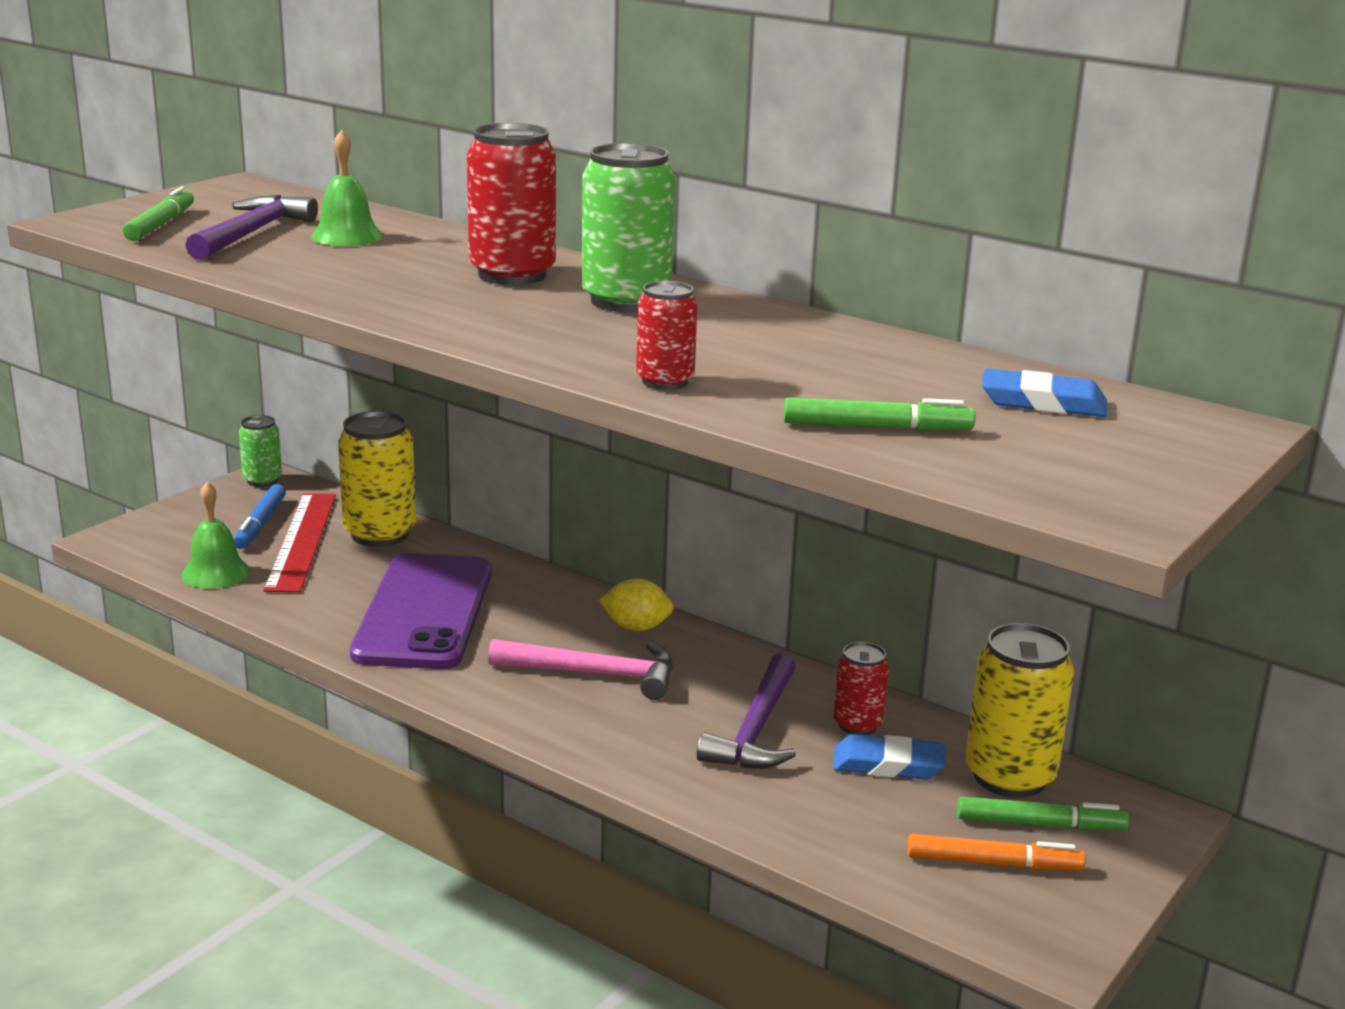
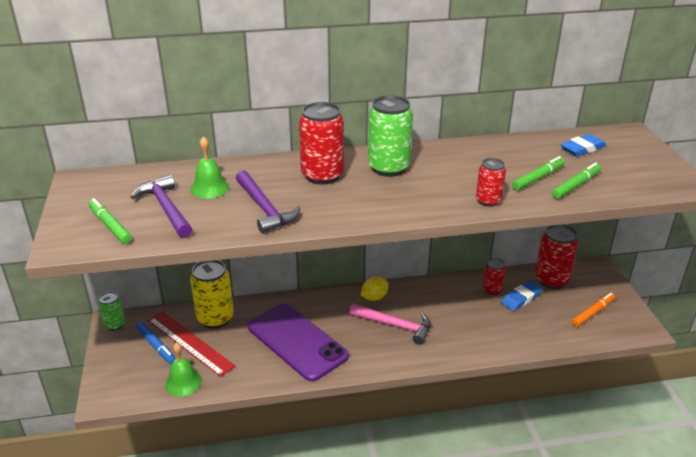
camera: 45 degrees left, 10 degrees up
pink hammer [488,639,673,700] -> pink hammer turned 60 degrees clockwise [349,304,431,345]
purple hammer [697,653,796,769] -> purple hammer moved to [236,170,301,233]
green marker [957,796,1129,830] -> green marker moved to [512,156,565,190]
yellow can [965,623,1074,798] -> red can [535,225,579,289]

